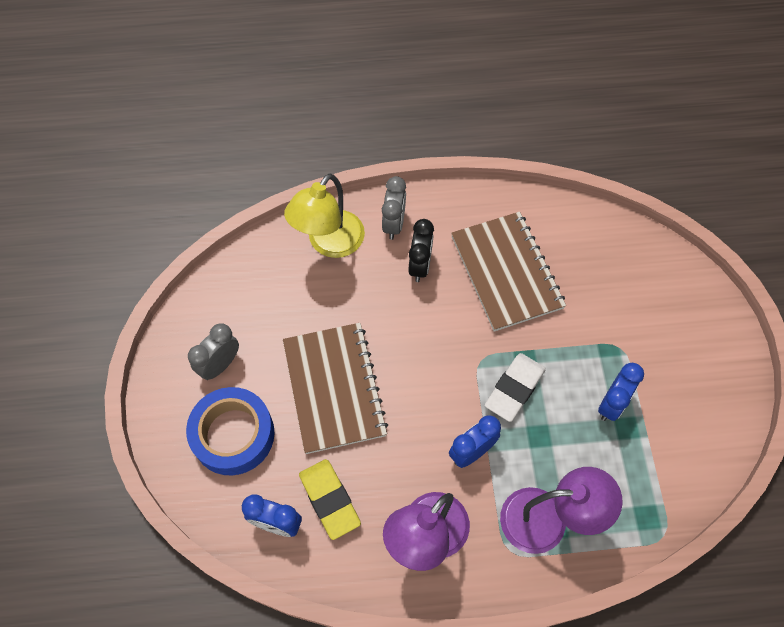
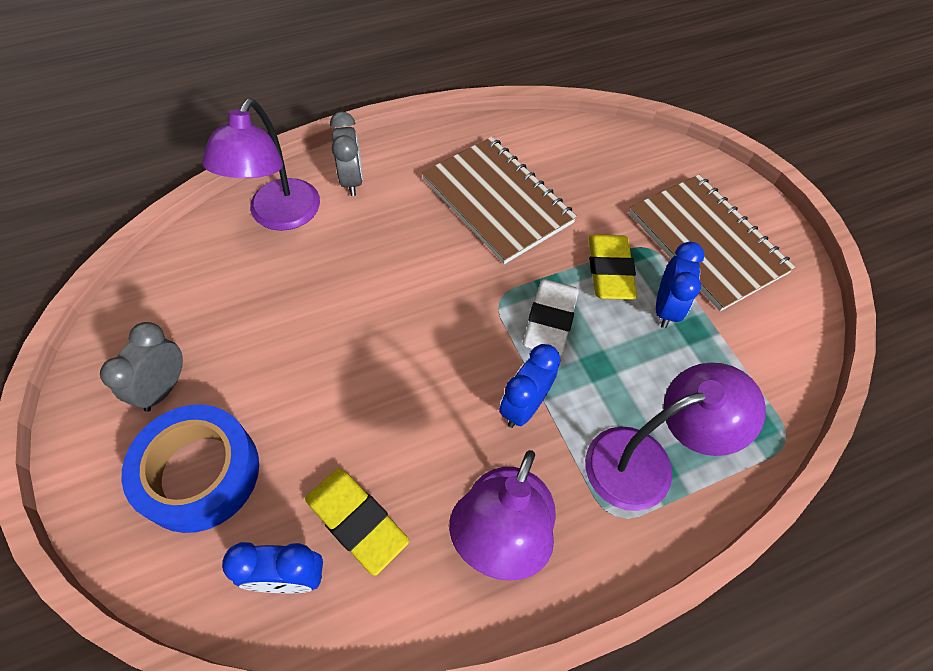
camera: 20 degrees left, 5 degrees down
brown notebook [283,323,388,454] -> brown notebook moved to [629,175,796,311]
yellow lamp [284,173,365,258] -> purple lamp [202,99,320,231]
black clock [408,219,434,282] -> none
none -> yellow eraser [589,235,637,300]

